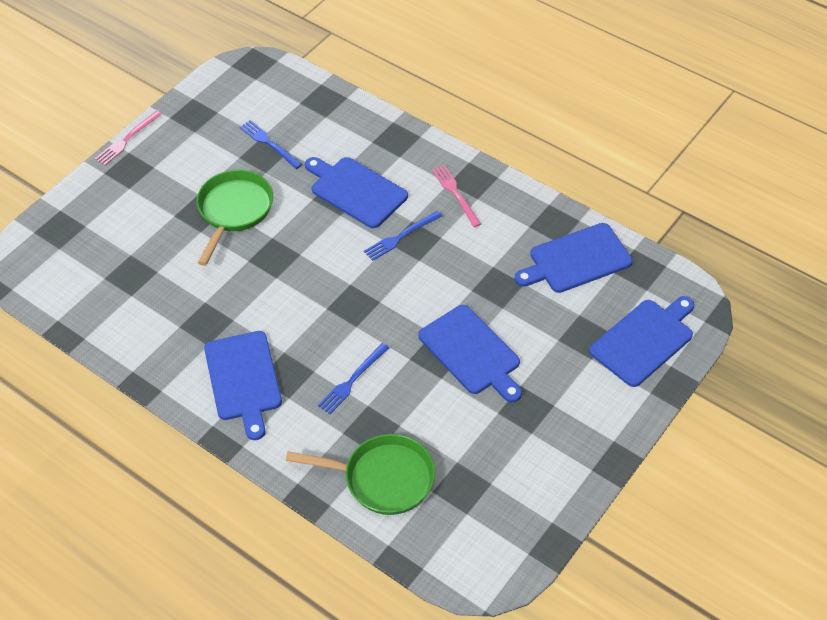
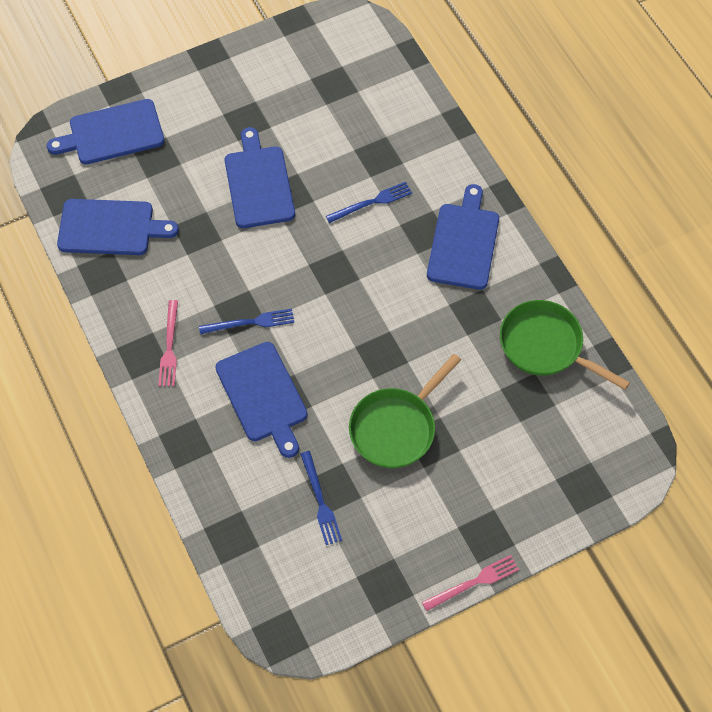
camera: 155 degrees left, 10 degrees up
green pan [286,434,435,515] -> green pan moved to [500,300,630,390]

